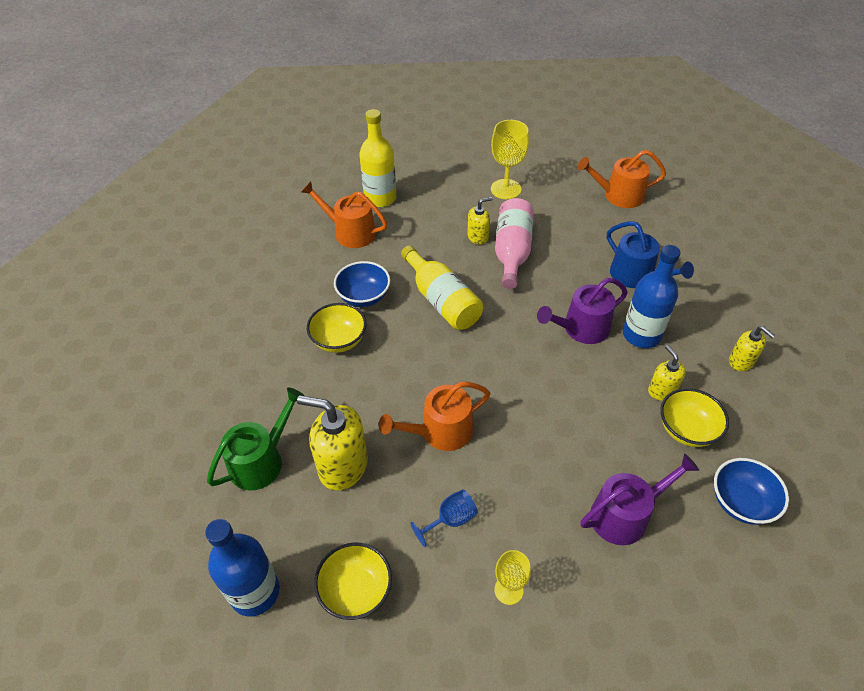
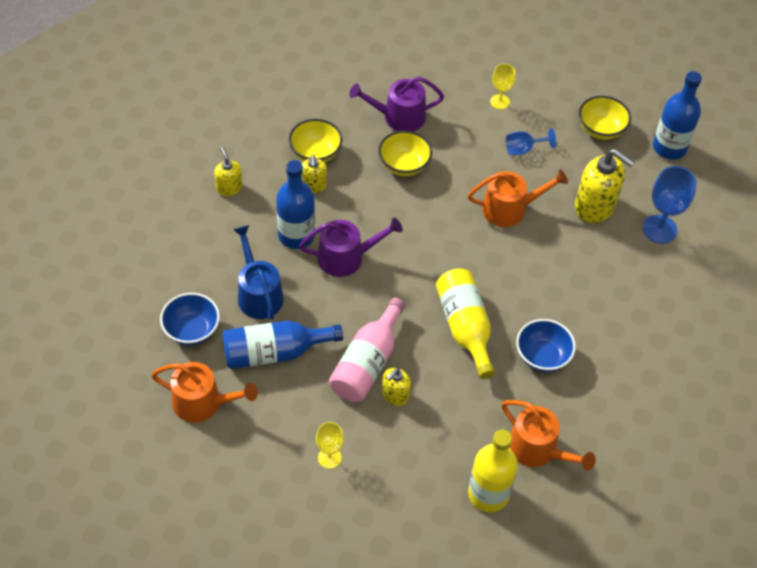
camera: 165 degrees left, 5 degrees up
green watering can [207,388,304,491] -> blue goblet [642,166,697,244]
yellow bowl [307,303,366,353] -> yellow bowl moved to [378,131,432,176]
yellow soap dispenser [467,197,493,245] -> yellow soap dispenser turned 45 degrees counterclockwise [382,368,411,406]
yellow goblet [491,120,529,199] -> yellow goblet [316,422,344,469], size x0.60
blue bowl [714,458,789,525] -> blue bowl moved to [160,293,220,345]
none -> blue bottle [222,321,343,369]

